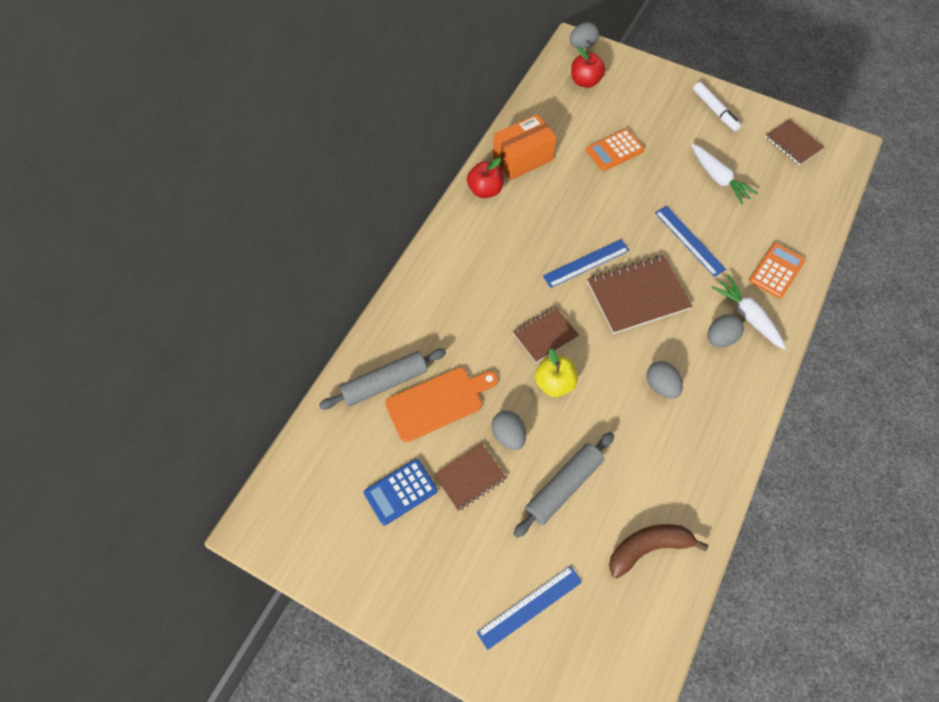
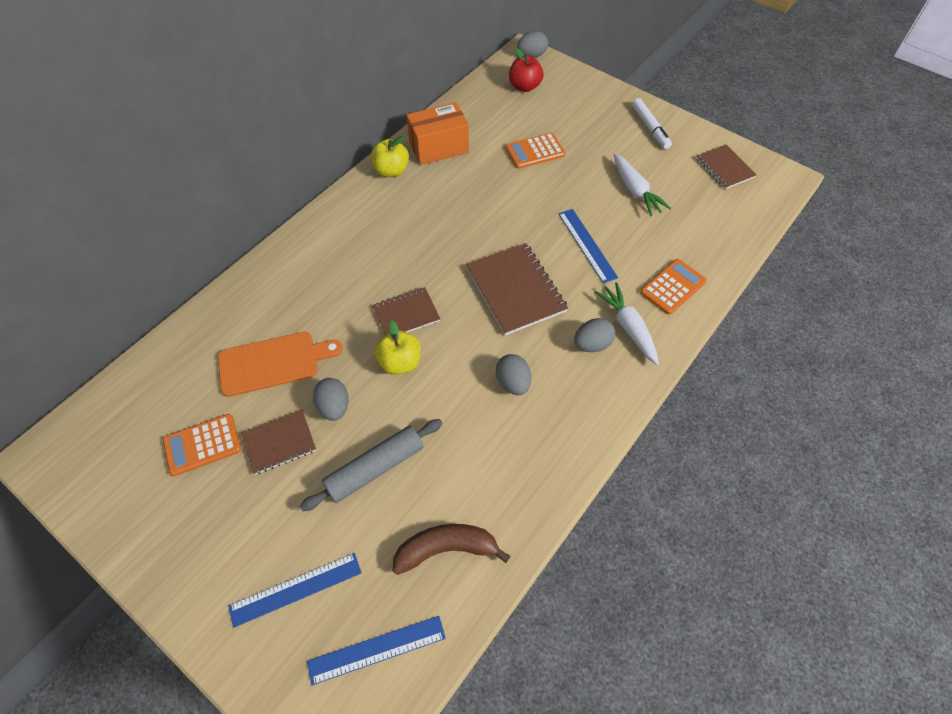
camera: 10 degrees right, 5 degrees down
grey rolling pin [319,349,446,409] -> none
blue calculator [364,459,438,525] -> orange calculator [163,414,241,476]
red apple [467,158,504,198] -> yellow apple [371,136,409,177]
blue ruler [543,239,630,288] -> blue ruler moved to [307,616,446,685]
brown notebook [587,255,692,334] -> brown notebook turned 75 degrees clockwise [466,243,568,335]

